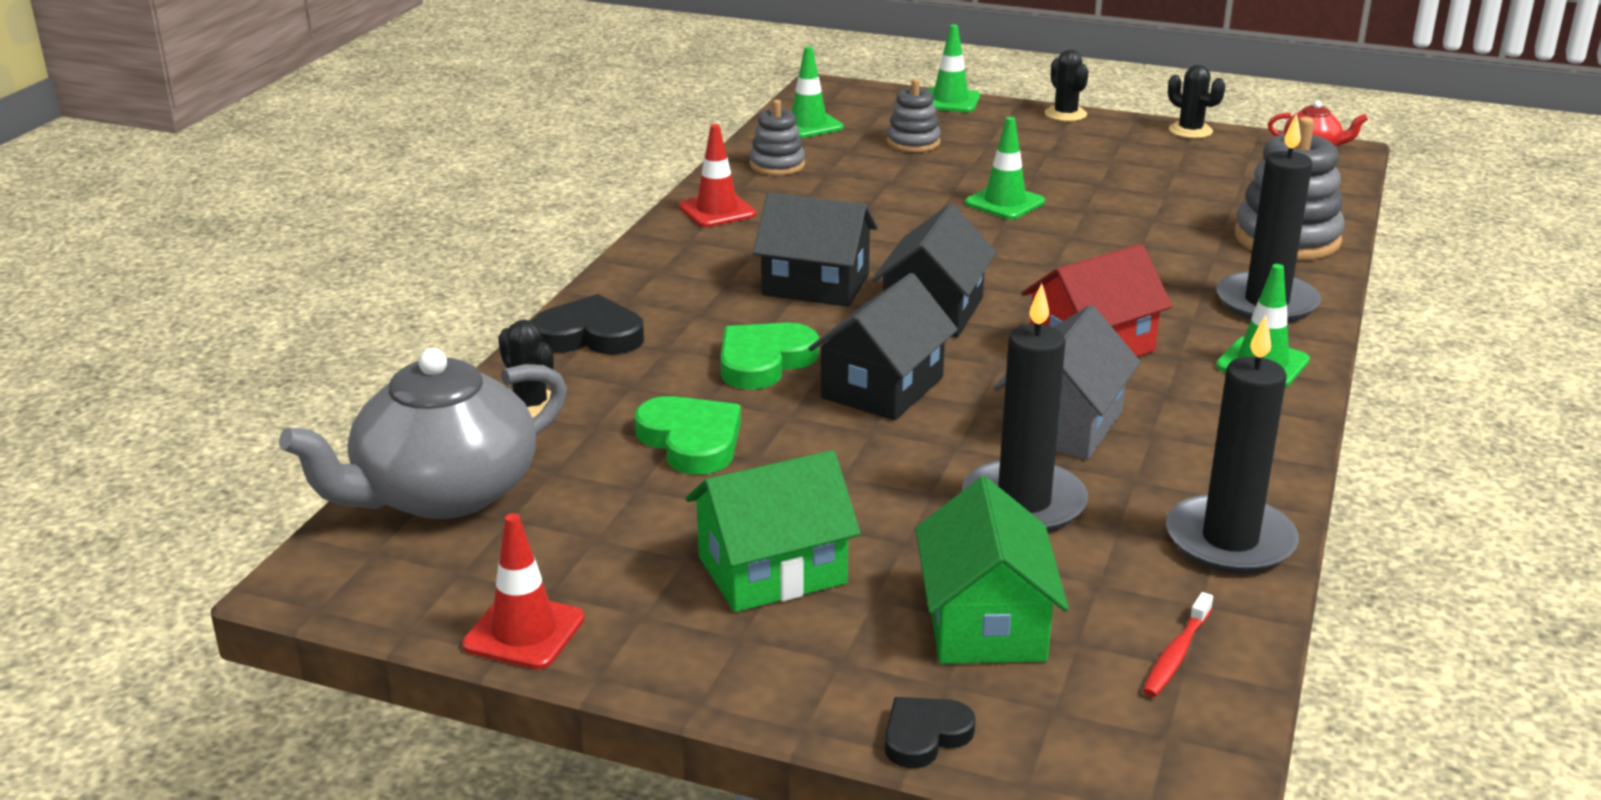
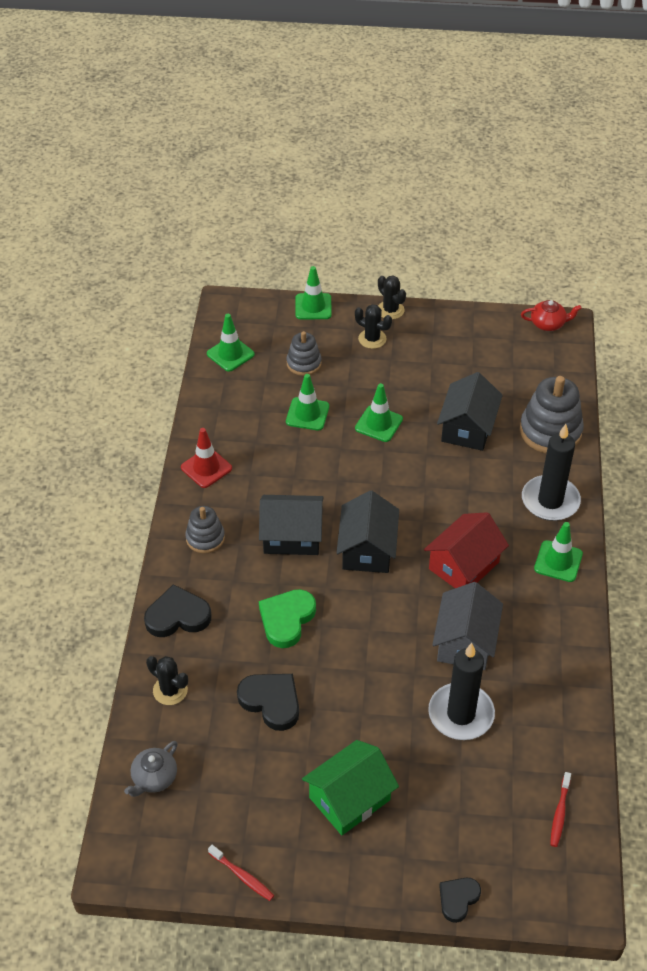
camera: 15 degrees left, 20 degrees up
grey teapot [279,348,567,519] -> grey teapot [124,741,178,797], size x0.46
red traffic cone [462,513,585,670] -> red toothbrush [208,845,274,901]
green heart [635,396,741,475] -> black heart [237,674,299,731]
grey stacking toy [749,100,805,176] -> grey stacking toy moved to [185,506,225,554]
black house [808,273,958,420] -> black house moved to [437,372,503,451]
green house [915,477,1069,664] -> none
black candle [1166,315,1299,573] -> none
black cactus [1168,65,1225,138] -> black cactus moved to [355,304,392,349]
none -> green traffic cone [286,374,329,431]

